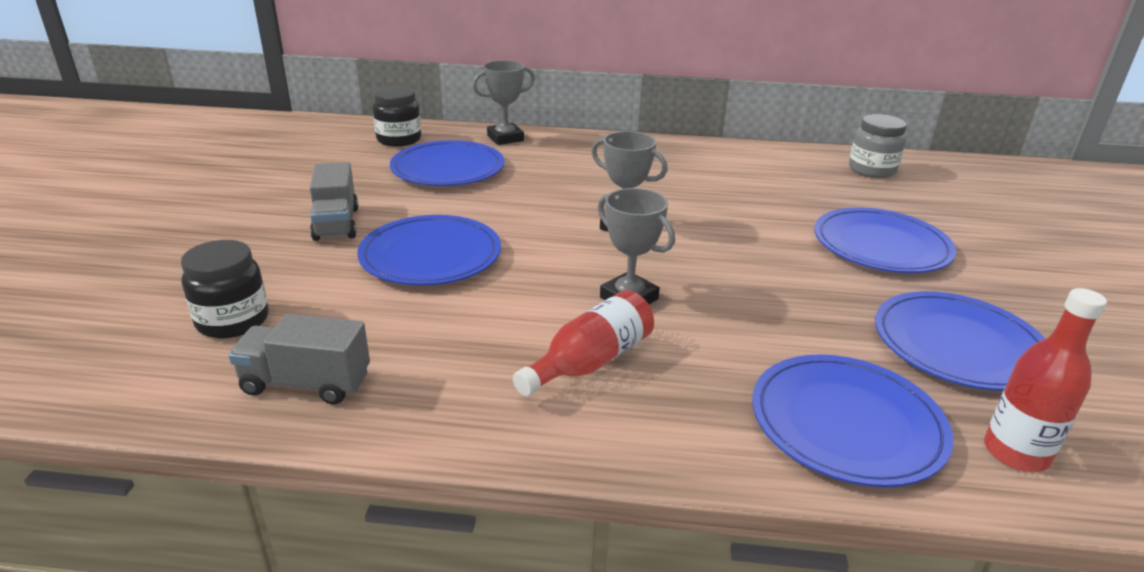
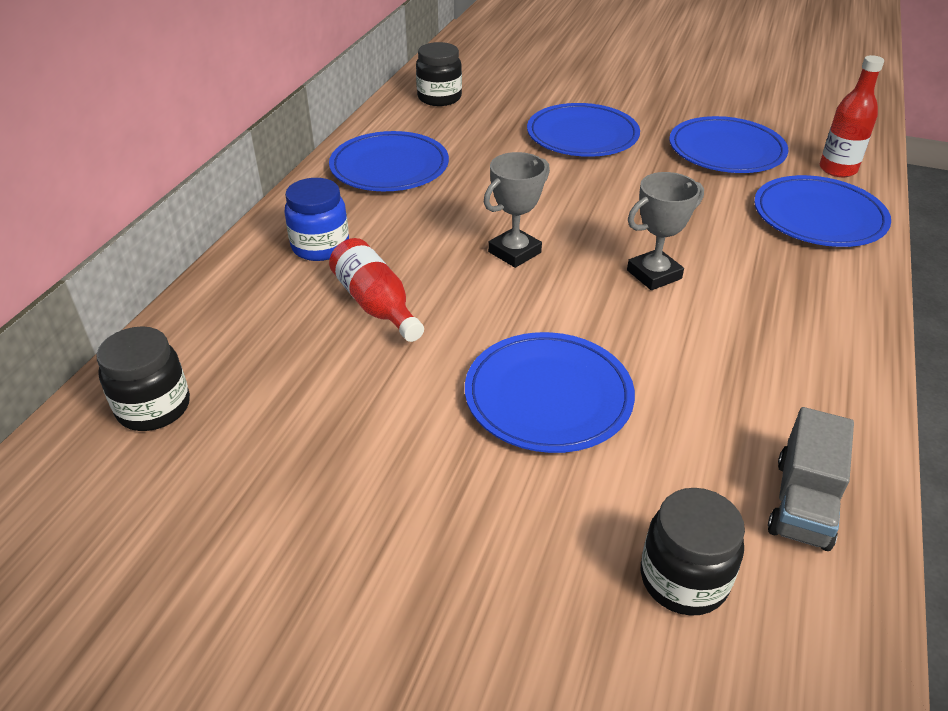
camera: 75 degrees left, 10 degrees up
grey truck [310,162,358,241] -> none
blue plate [390,140,504,186] -> blue plate moved to [329,131,449,191]
grey trophy [472,61,535,145] -> none
red bottle [513,290,654,396] -> red bottle moved to [329,238,424,342]
grey jar [849,114,907,178] -> black jar [416,42,462,106]
none -> blue jar [284,178,349,261]

